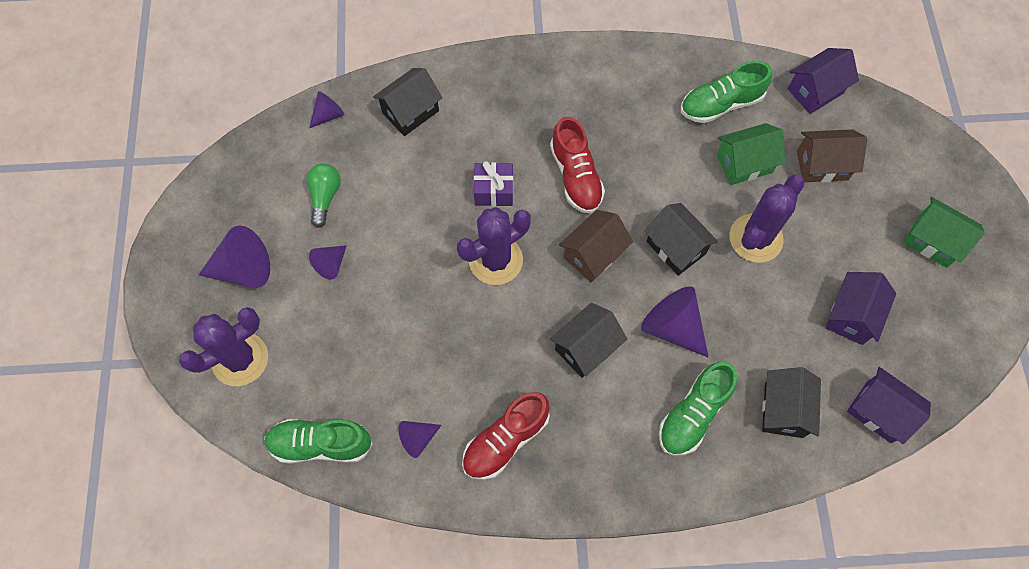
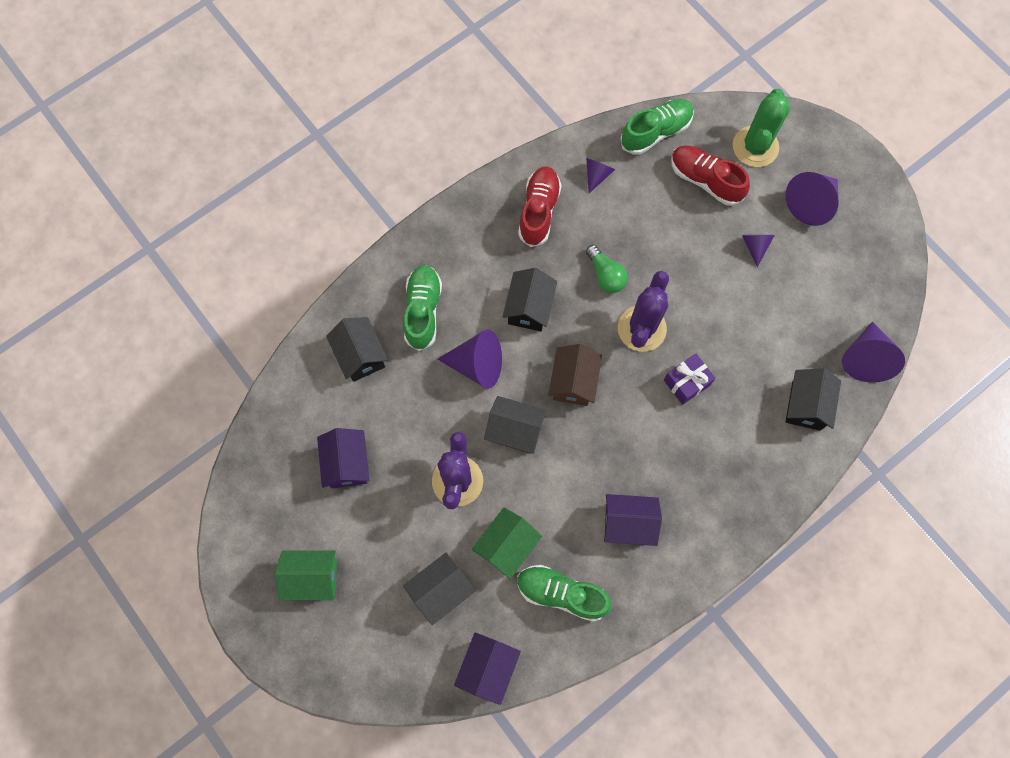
camera: 145 degrees right, 5 degrees up
purple cactus [179,307,268,386] -> green cactus [733,89,790,167]
green light bulb [306,163,341,228] -> green light bulb moved to [586,245,628,293]
purple cone [309,91,345,128] -> purple cone [842,321,905,383], size x1.77
red shoe [550,117,605,214] -> red shoe moved to [671,145,750,206]
green shoe [681,61,772,123] -> green shoe turned 105 degrees counterclockwise [517,565,612,622]
brown house [797,129,867,182] -> black house [403,553,475,625]
purple house [847,367,931,444] -> purple house moved to [604,494,662,546]

